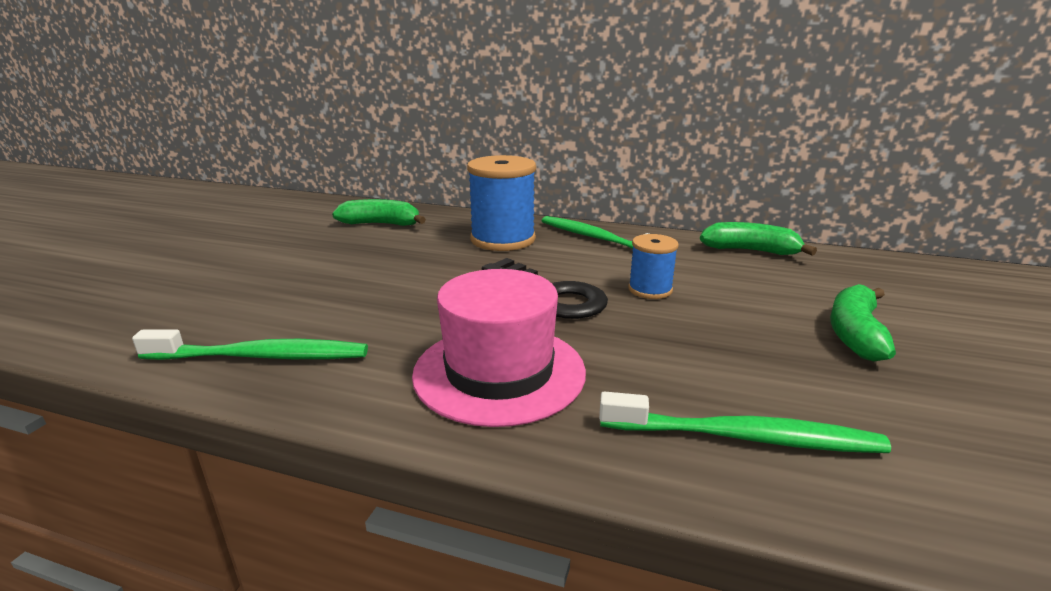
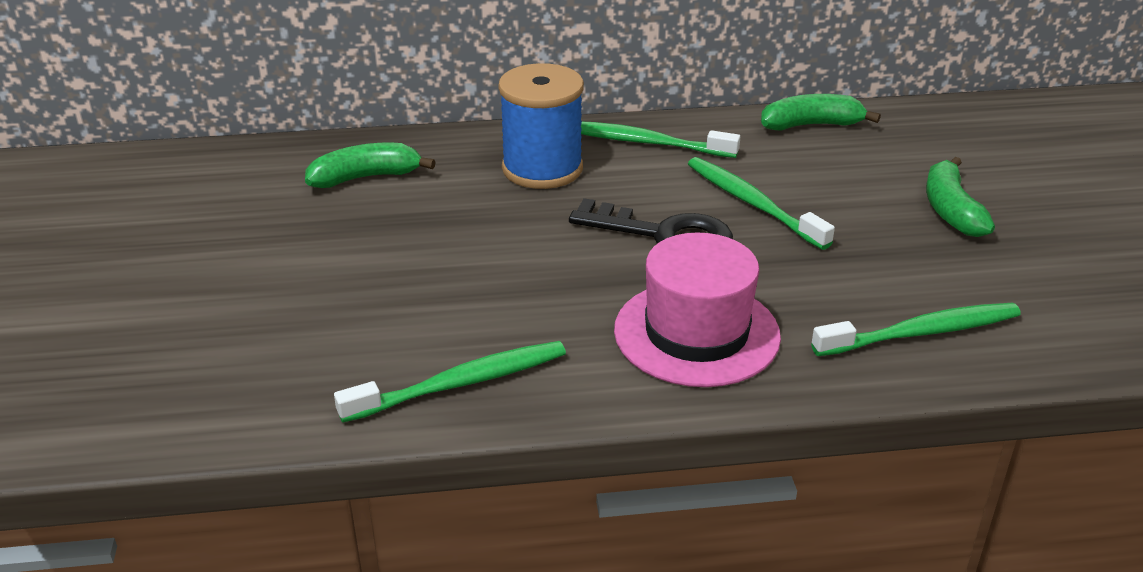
camera: 25 degrees left, 10 degrees up
blue spool [628,234,679,299] -> green toothbrush [688,157,835,250]

